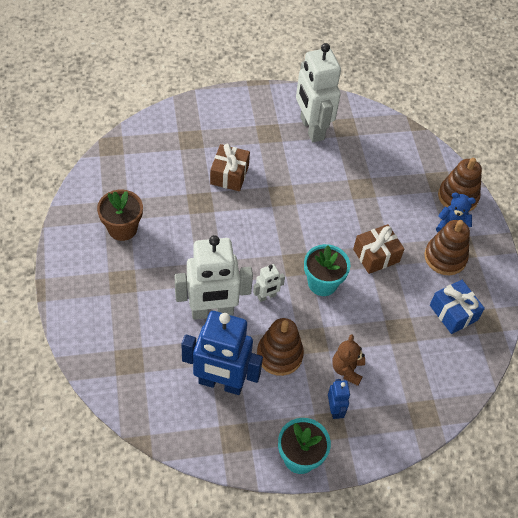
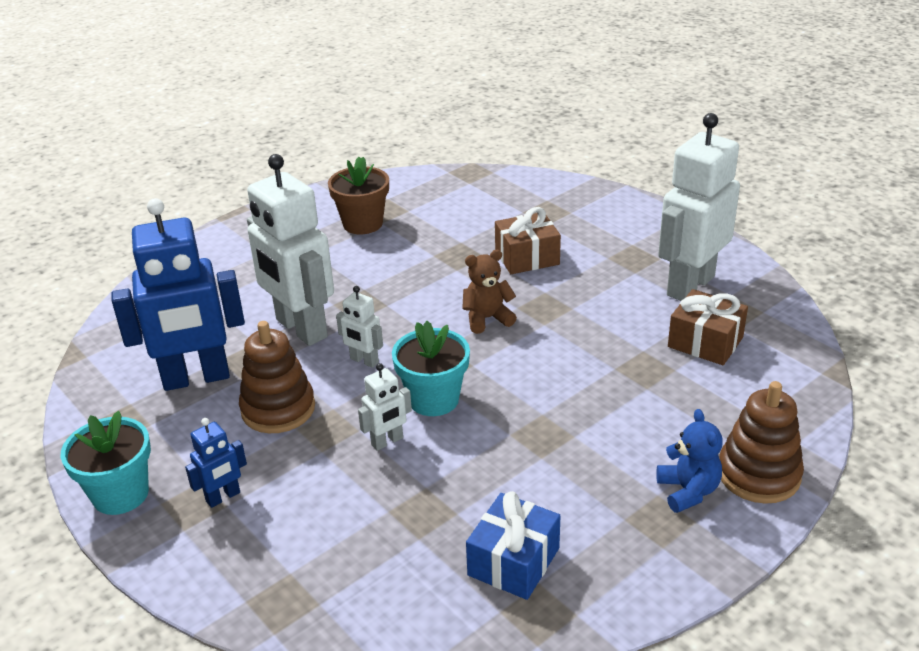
camera: 65 degrees right, 20 degrees down
blue robot [182,311,263,395] -> blue robot turned 90 degrees counterclockwise [111,198,245,391]
brown teddy bear [332,334,365,386] -> brown teddy bear moved to [462,250,517,334]
brown gift [353,224,404,274] -> brown gift moved to [668,289,748,365]
brown stacking toy [424,220,470,275] -> none
none -> white robot [358,363,412,451]

